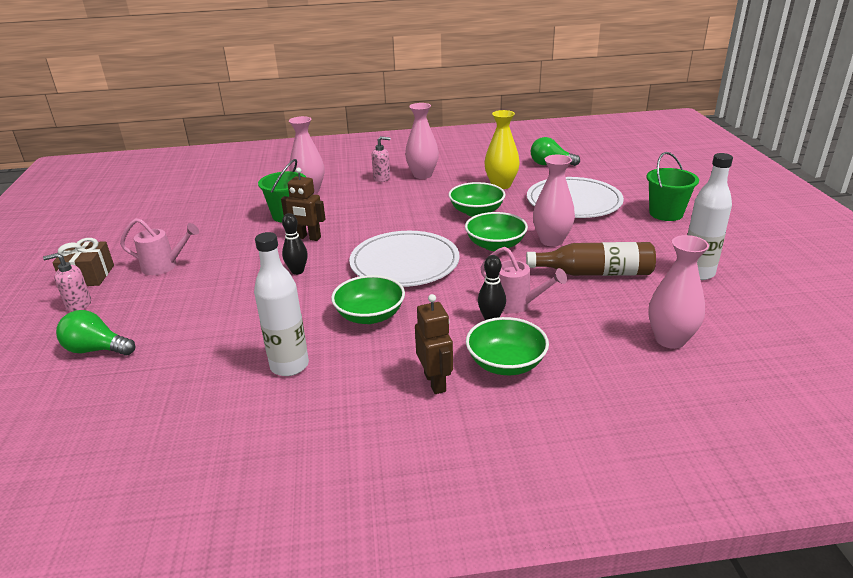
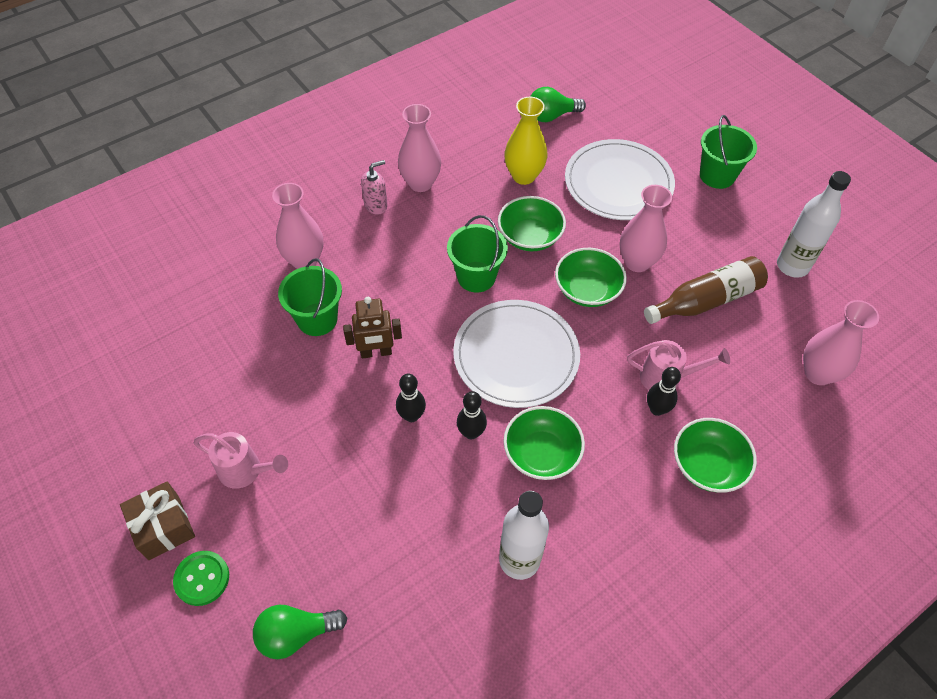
camera: 30 degrees left, 25 degrees up
pink soap dispenser [43,253,91,312] -> green button [173,551,229,606]
pink watering can [120,218,199,275] -> pink watering can turned 45 degrees clockwise [193,432,288,489]
brown robot [415,294,453,394] -> none
none -> green bucket [447,215,508,293]
none -> black bowling pin [457,391,487,439]

